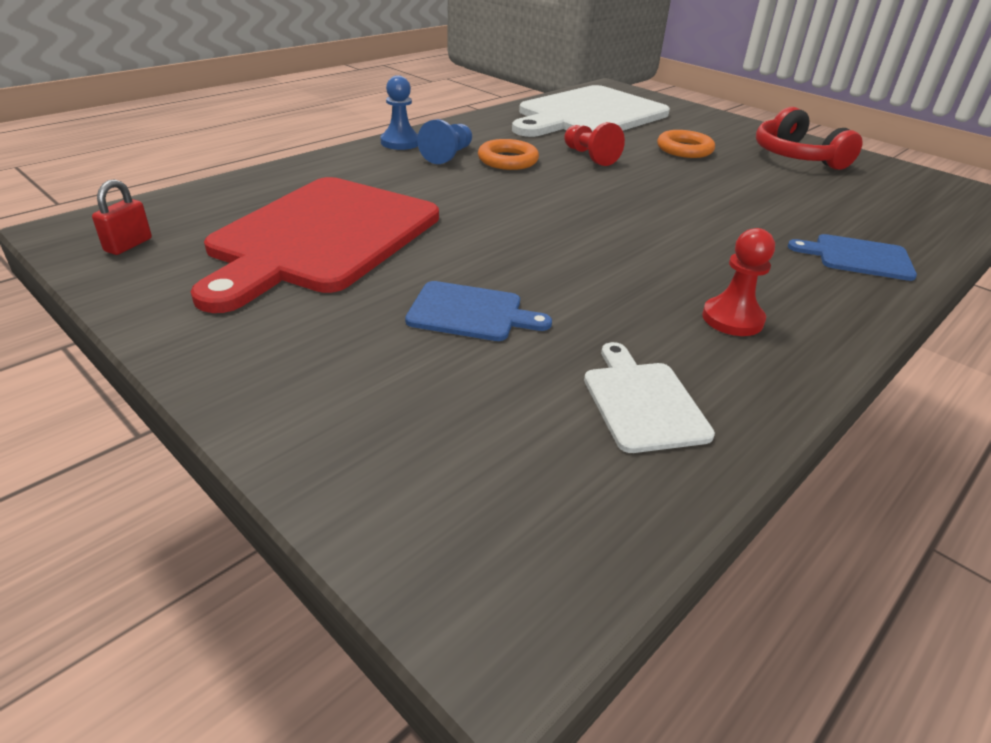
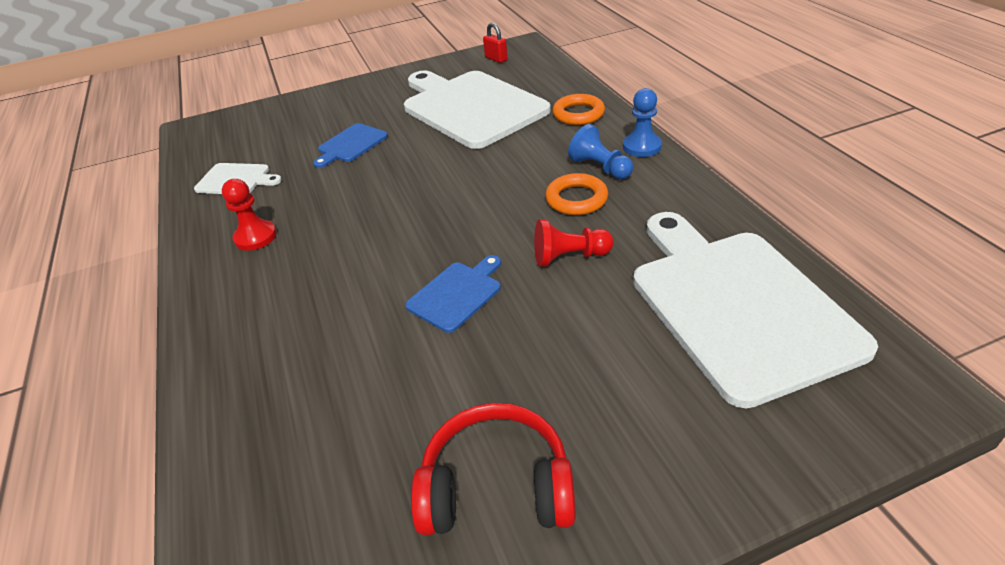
camera: 120 degrees right, 5 degrees up
red cutting board [191,177,439,313] -> white cutting board [404,71,551,149]
orange ring [657,130,715,158] -> orange ring moved to [552,94,605,125]
blue cutting board [788,234,917,281] -> blue cutting board moved to [405,255,501,333]

